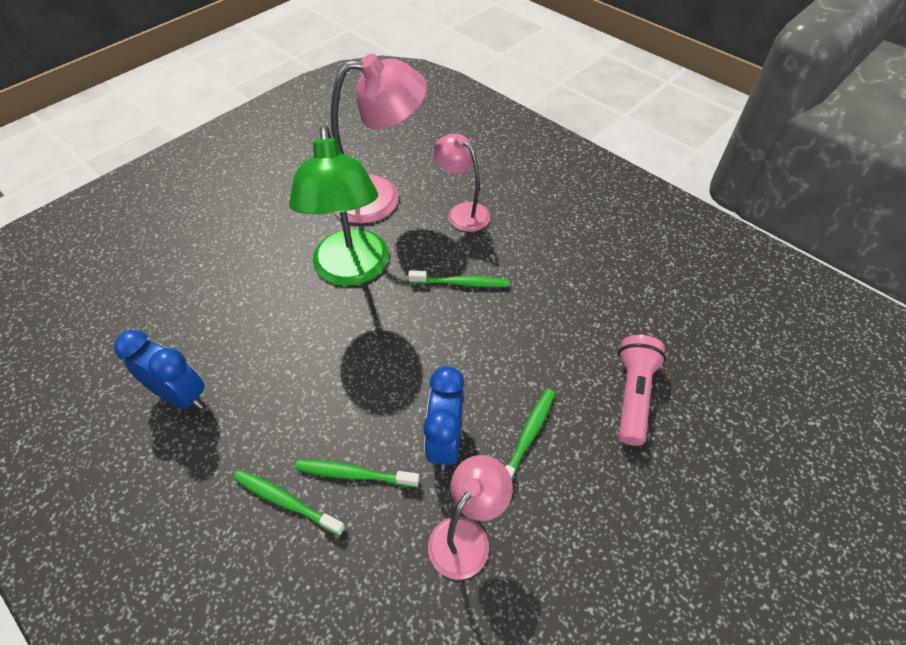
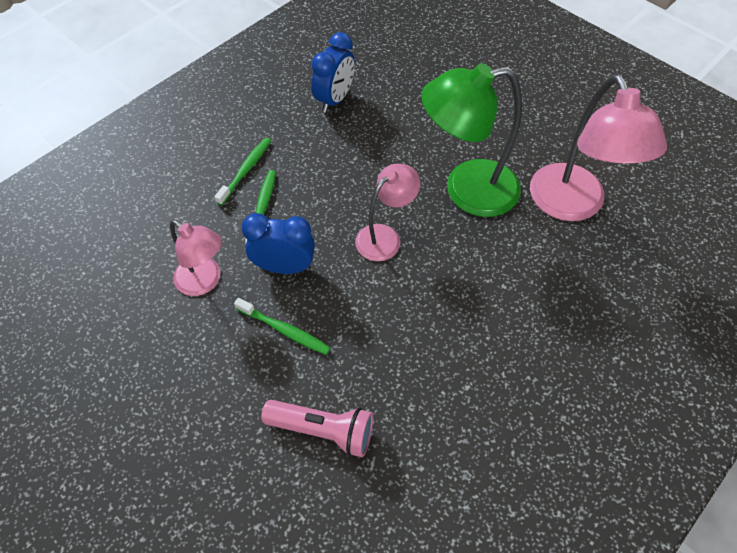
camera: 90 degrees right, 5 degrees up
green toothbrush [408,270,510,288] -> none
pink lamp [433,133,490,232] -> pink lamp moved to [355,164,420,261]

